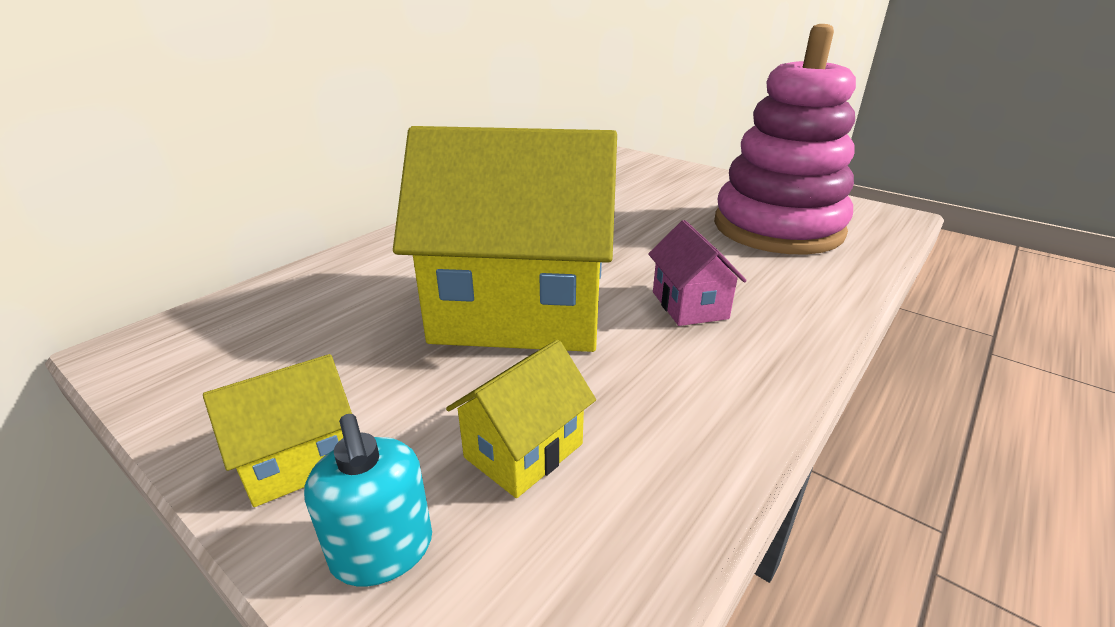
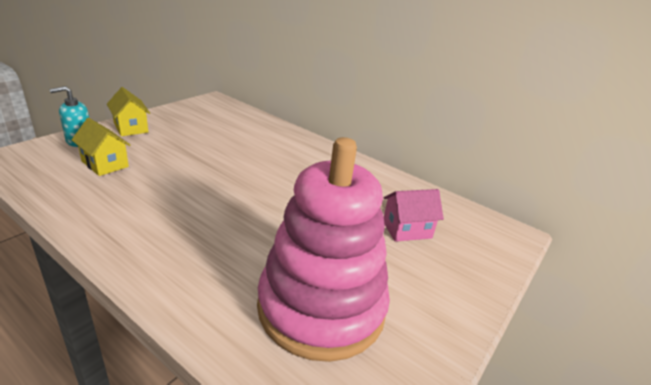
camera: 85 degrees right, 0 degrees up
yellow house [393,126,617,352] -> none
pink house [648,220,747,326] -> pink house moved to [384,189,444,242]

